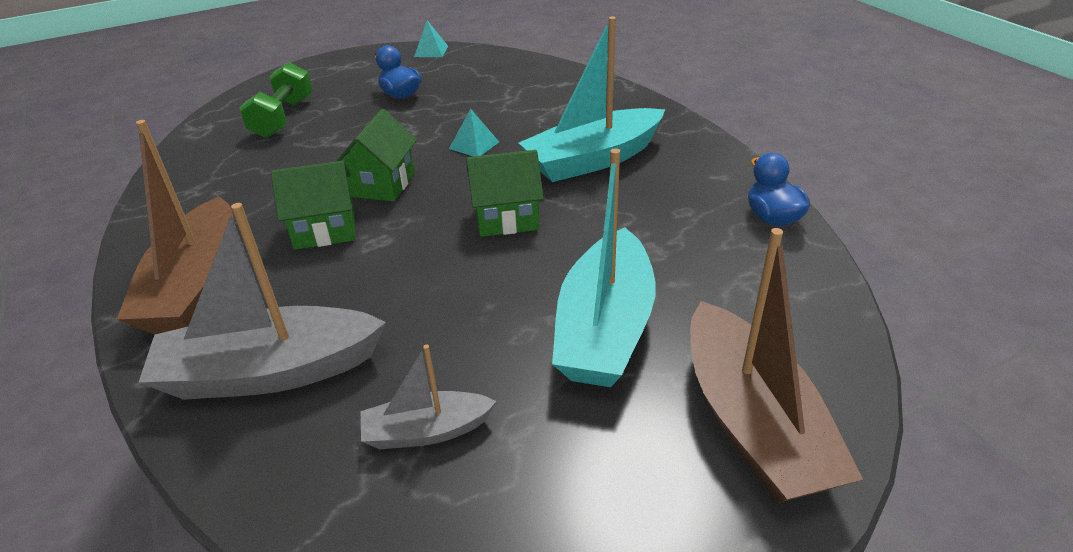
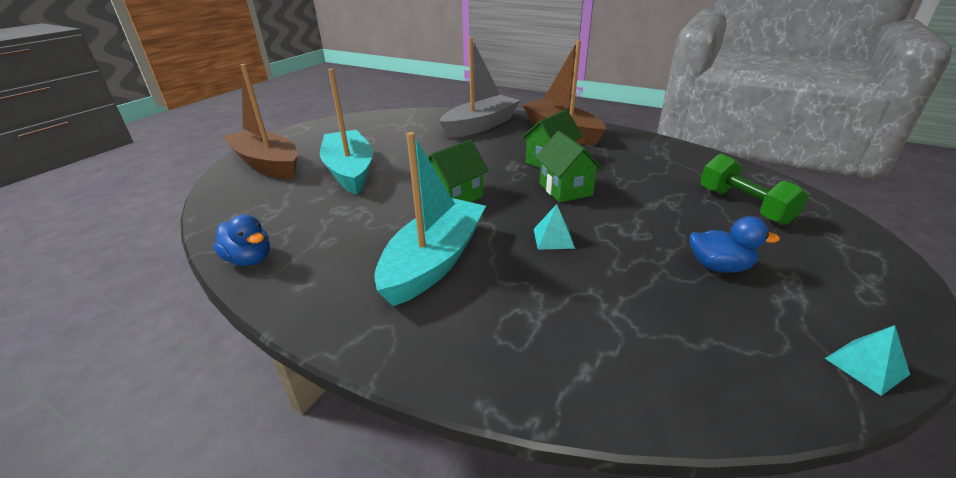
camera: 145 degrees right, 5 degrees down
grey boat [361,344,497,449] -> none

